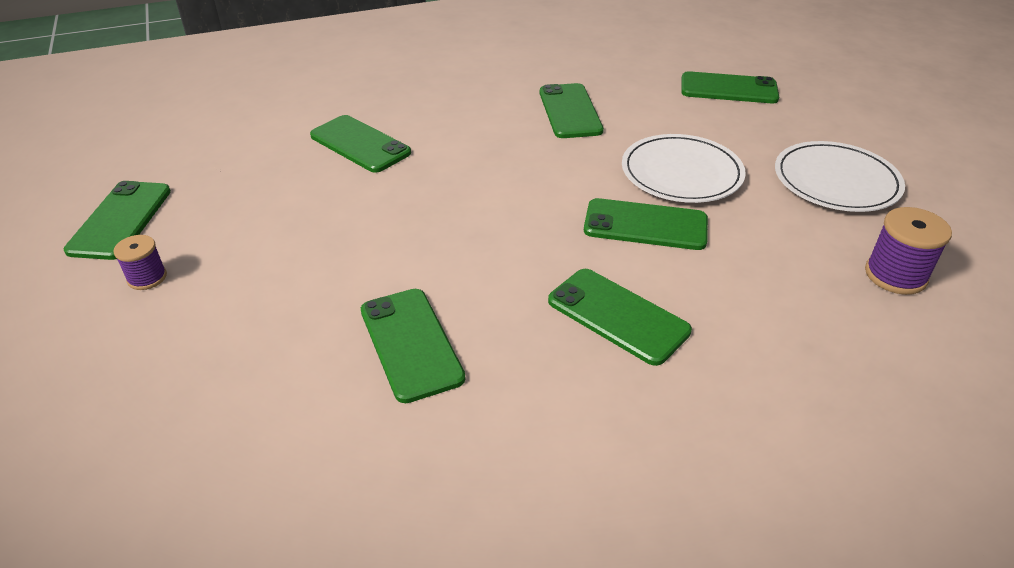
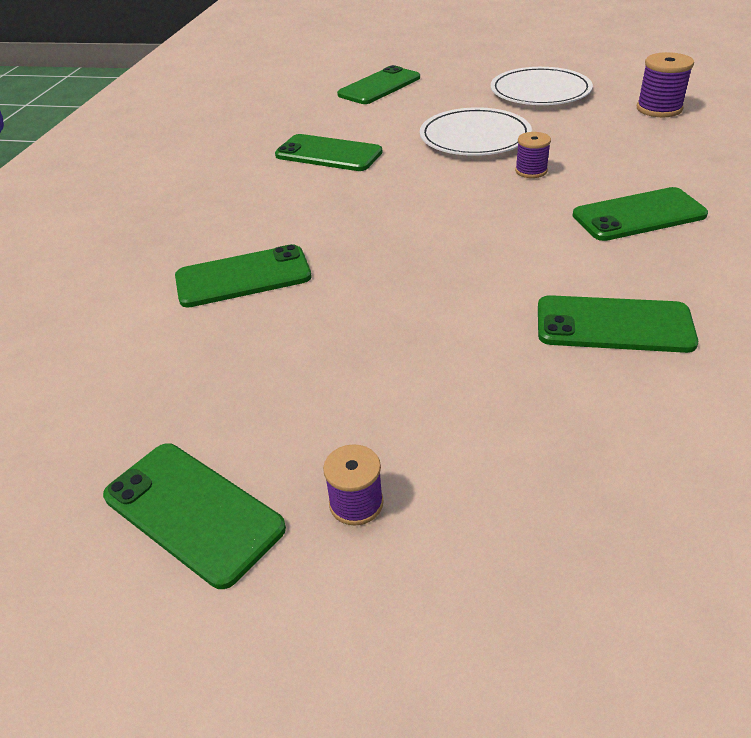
camera: 55 degrees left, 0 degrees up
green phone [584,198,708,250] -> purple spool [515,132,551,178]

